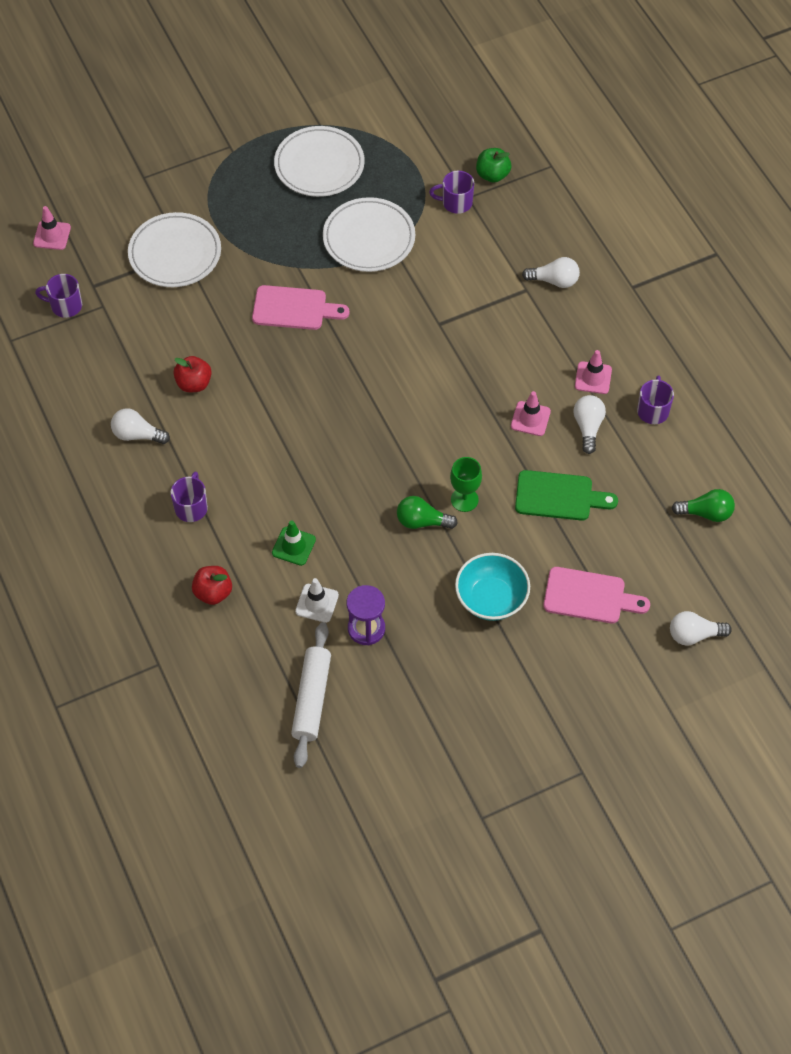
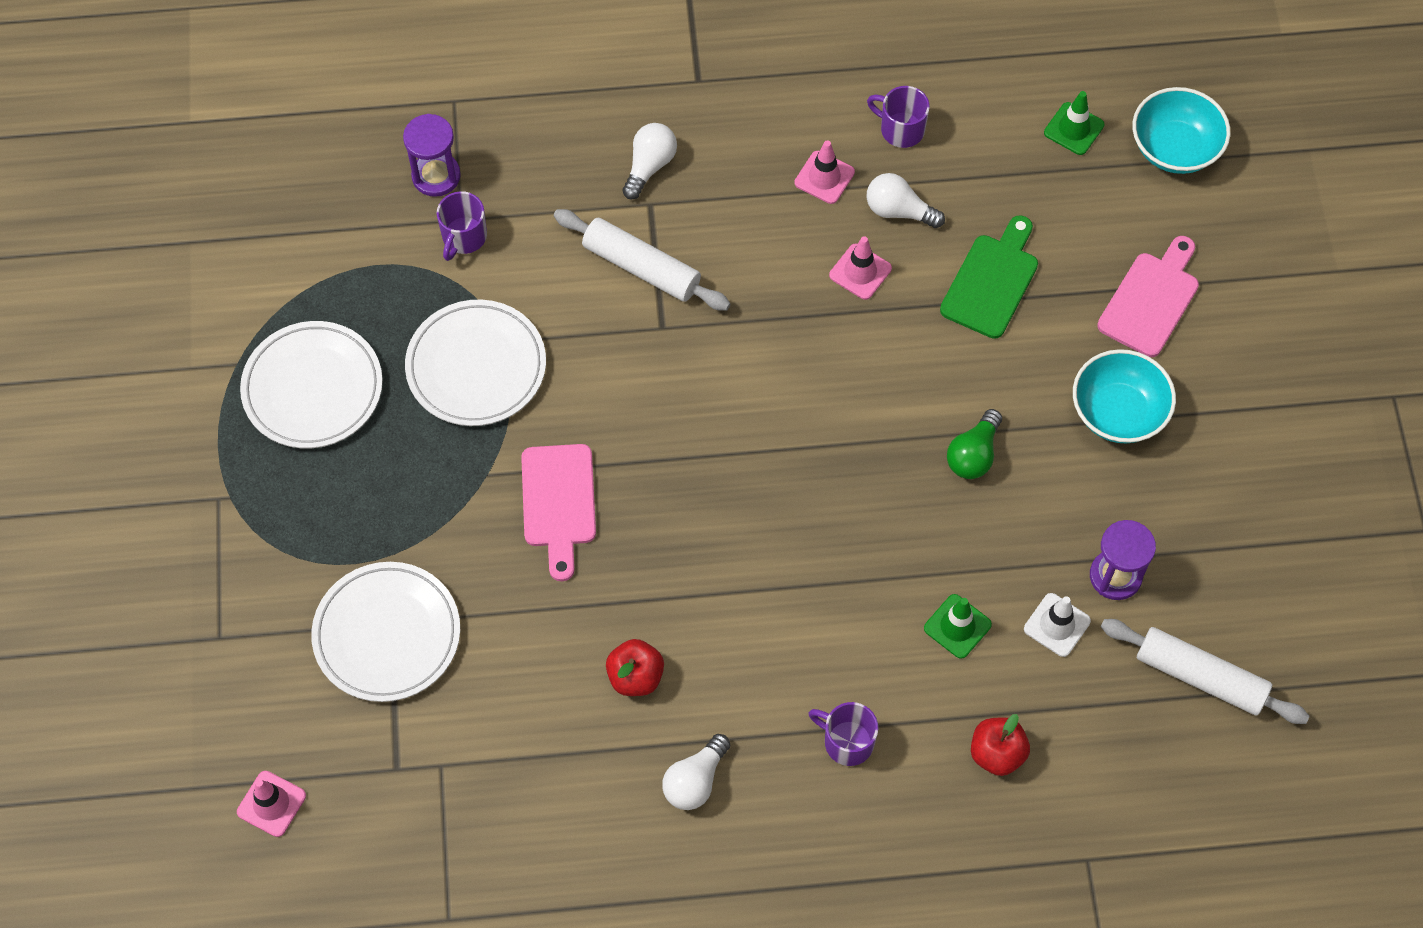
camera: 70 degrees left, 5 degrees up
purple mug [35,274,82,318] -> none
pink cutting board [252,285,349,330] -> pink cutting board turned 150 degrees clockwise [521,444,596,581]
green goblet [450,457,482,512] -> none
green apple [476,148,511,183] -> purple hourglass [403,114,461,197]
white light bulb [670,611,732,646] -> none
green light bulb [671,489,735,522] -> green traffic cone [1044,91,1104,155]
none -> white rolling pin [554,209,731,311]
none -> turquoise bowl [1132,87,1230,174]

